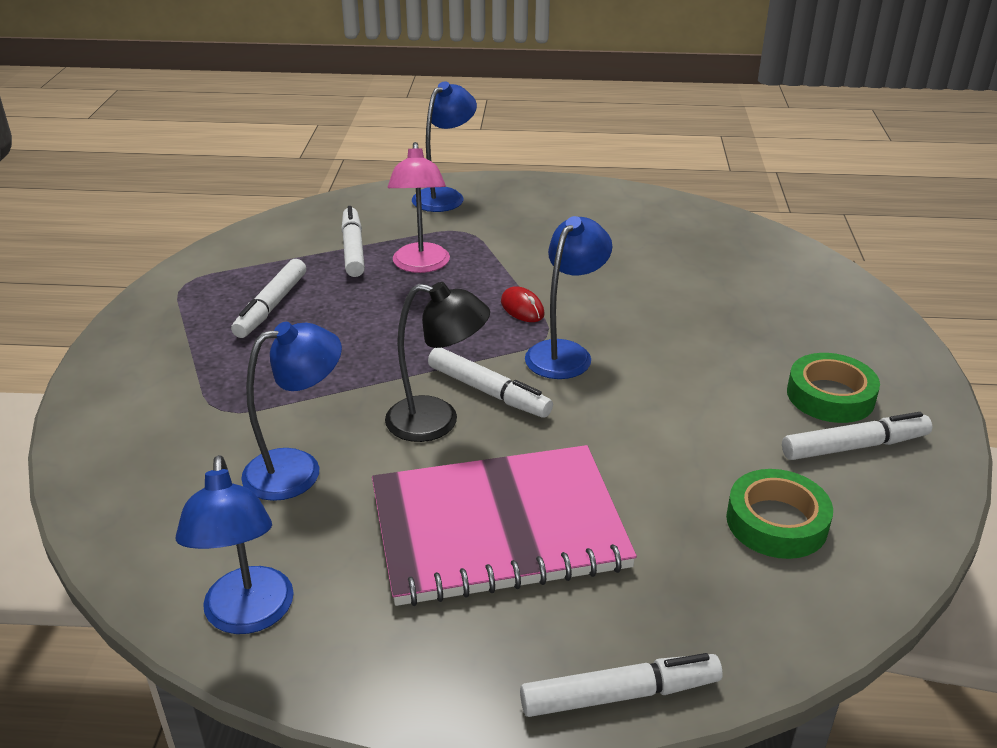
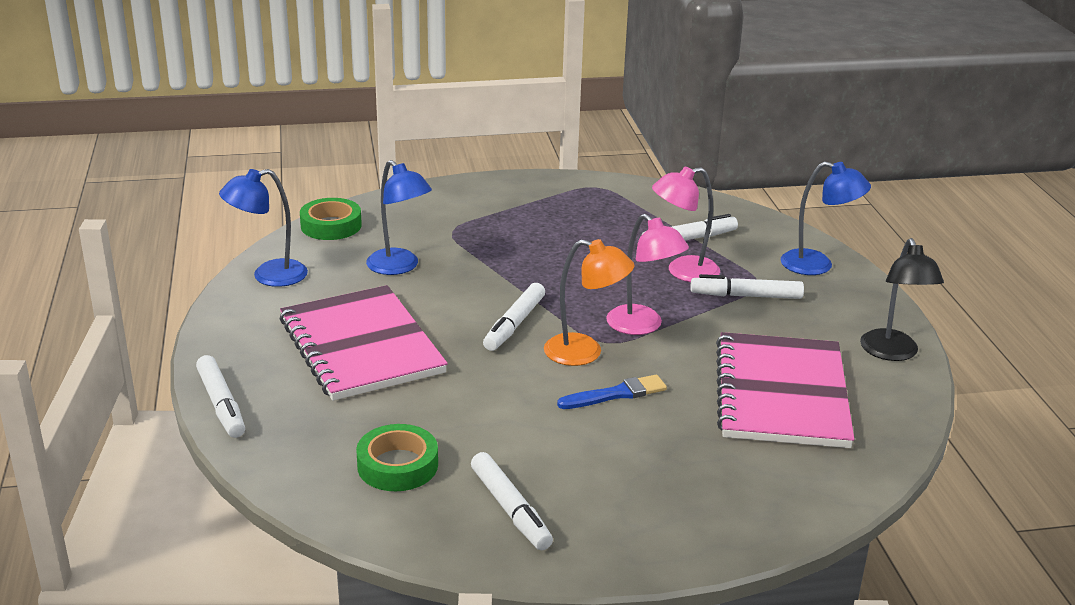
camera: 75 degrees right, 5 degrees down
white marker [231,259,306,338] -> white marker moved to [691,274,804,299]
black lamp [385,282,490,442] -> black lamp moved to [860,238,944,361]
red mouse [501,286,544,322] -> pink lamp [606,214,689,335]
blue lamp [525,216,612,379] -> orange lamp [544,239,635,366]
green tape [787,353,880,423] -> green tape moved to [300,198,362,240]
none -> blue brush [557,375,667,409]
none -> pink notebook [716,332,854,448]

